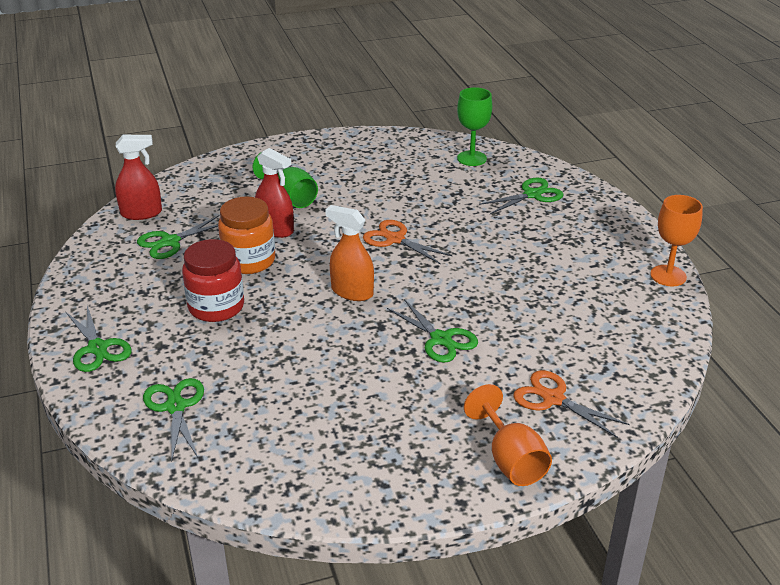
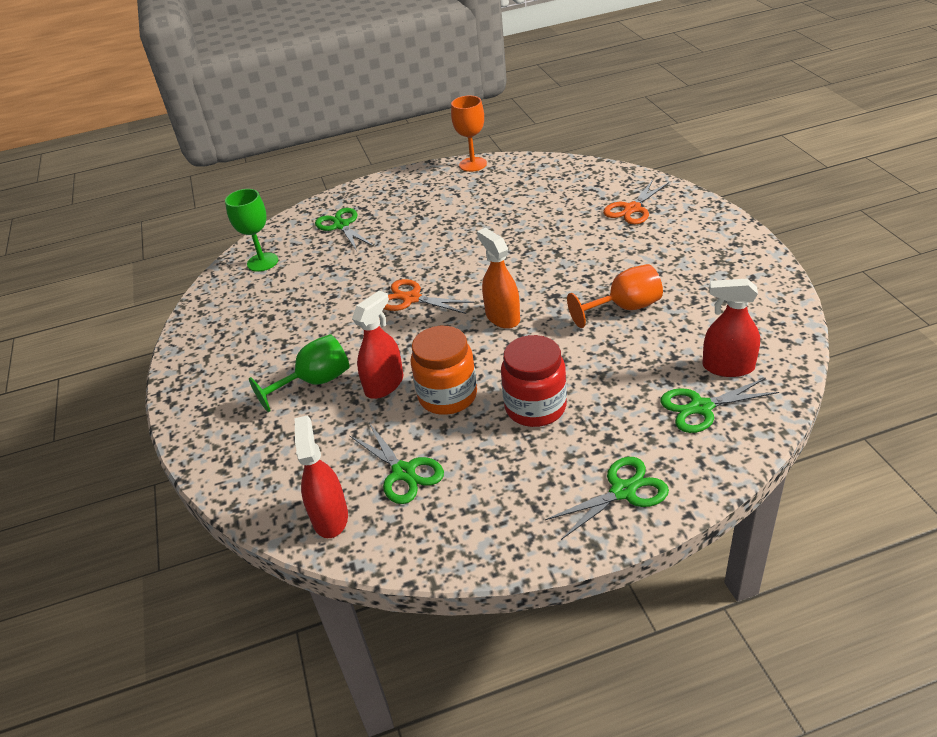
camera: 85 degrees left, 5 degrees up
orange spray bottle [325,205,374,301] -> orange spray bottle turned 120 degrees clockwise [477,228,520,329]
orange scissors [363,220,453,264] -> orange scissors turned 75 degrees clockwise [384,279,475,314]
green scissors [387,299,478,363] -> none
orange goblet [464,384,552,486] -> orange goblet moved to [567,264,663,328]
none -> red spray bottle [702,278,760,377]

